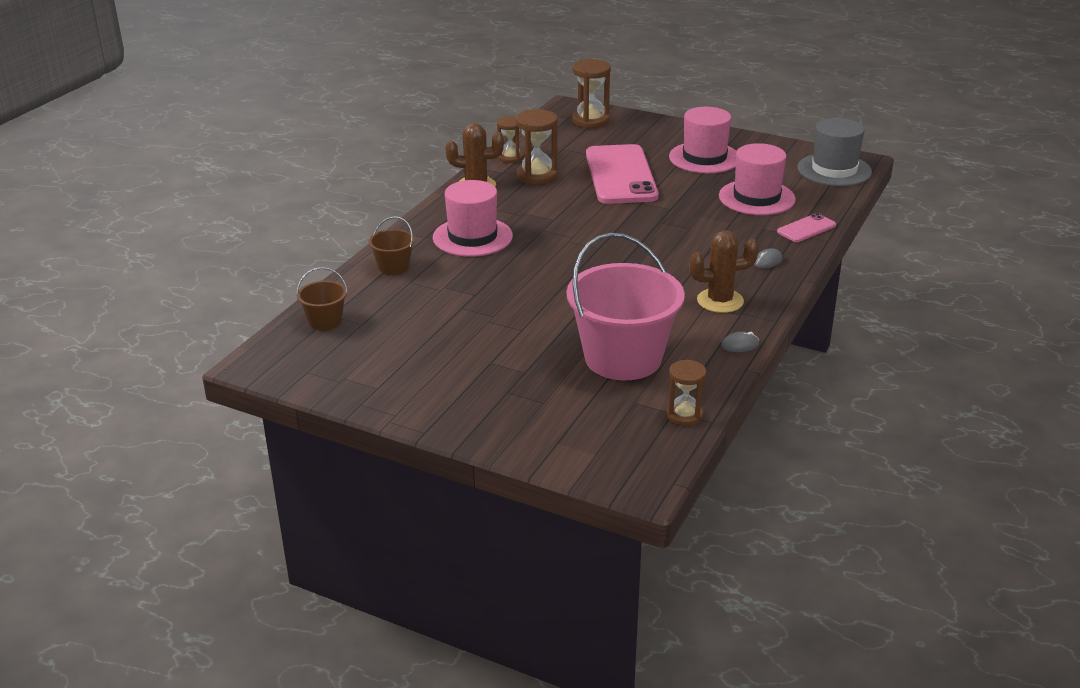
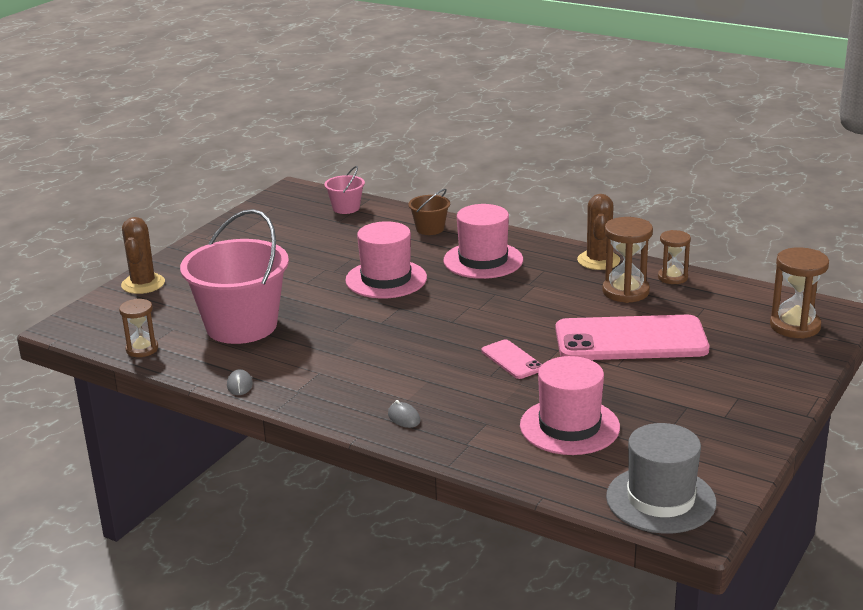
camera: 95 degrees right, 5 degrees down
brown bucket [296,267,348,330] -> pink bucket [324,166,365,214]
pink hat [669,107,736,173] -> pink hat moved to [345,221,427,298]
brown cactus [689,230,759,313] -> brown cactus moved to [121,217,165,294]
pink phone [777,213,836,242] -> pink phone moved to [481,339,542,379]

